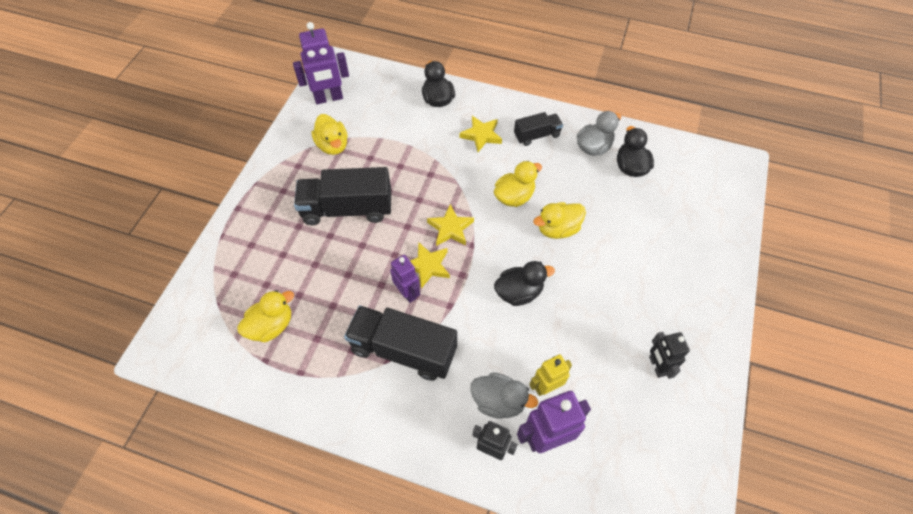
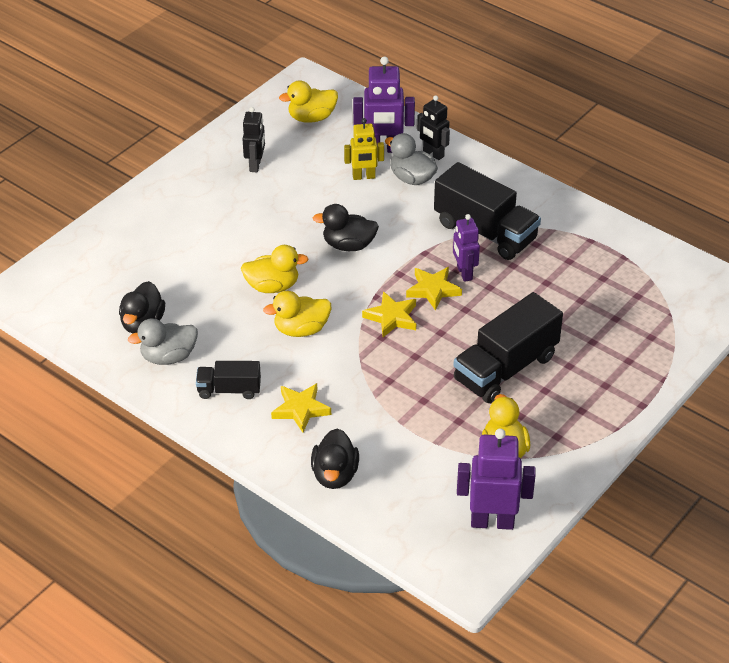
camera: 160 degrees left, 15 degrees down
yellow duck [237,290,294,342] -> yellow duck moved to [279,80,338,123]
black truck [294,167,391,225] -> black truck turned 120 degrees clockwise [453,292,563,403]

